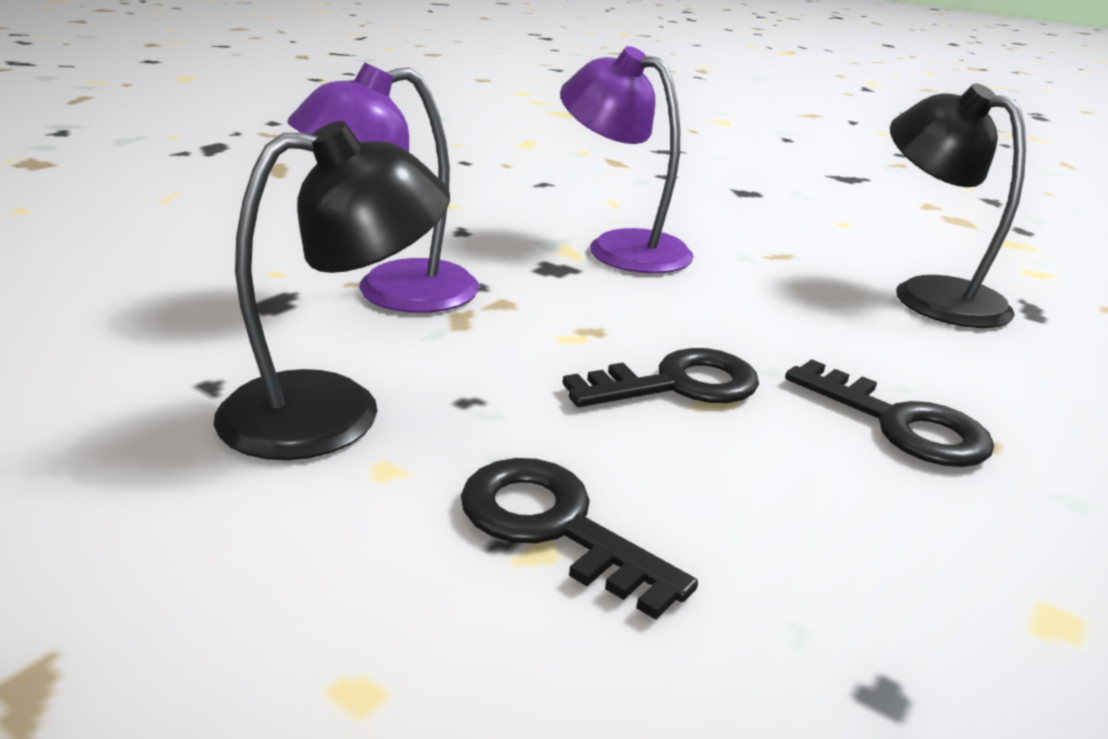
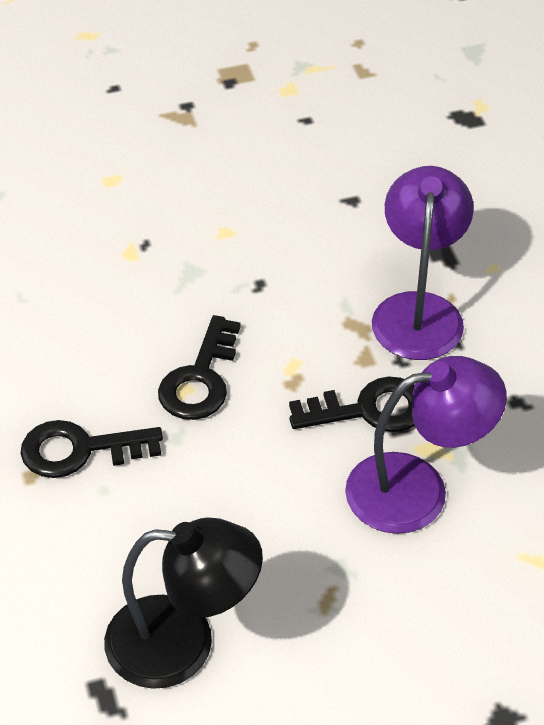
camera: 130 degrees right, 20 degrees up
black lamp [214,121,450,460] -> none
black key [461,458,698,620] -> black key moved to [289,377,415,432]

